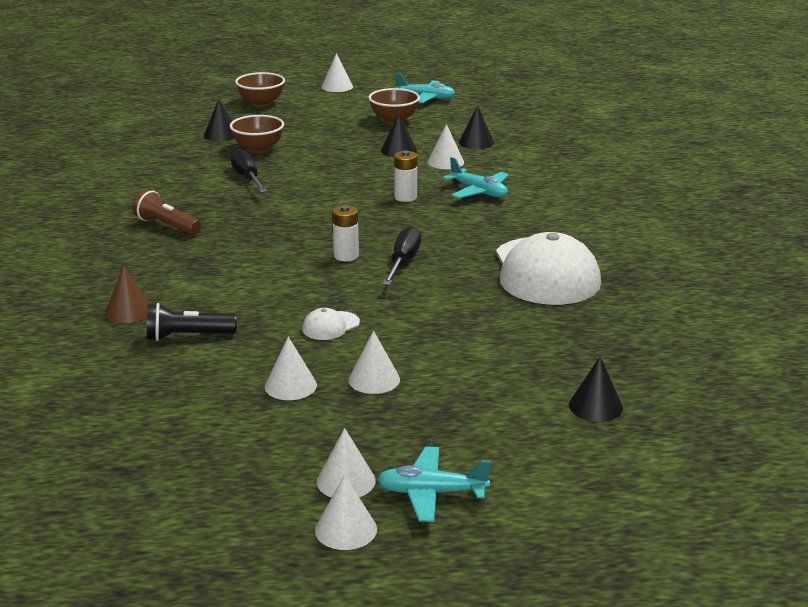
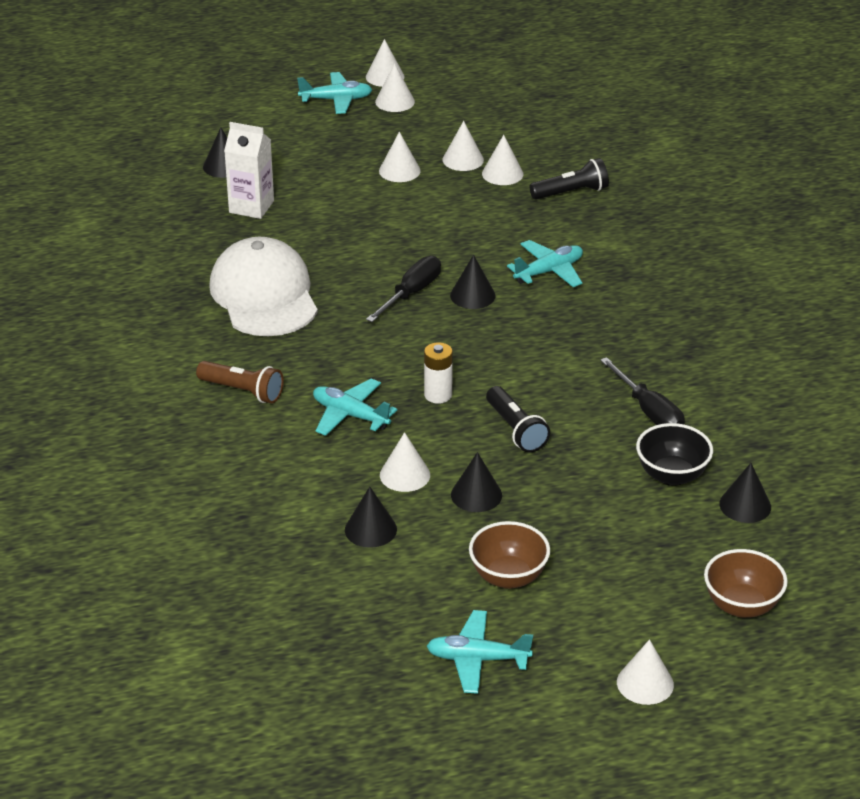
camera: 170 degrees right, 10 degrees up
brown cone [105,265,150,323] -> none
brown flashlight [132,189,201,235] -> brown flashlight moved to [196,361,284,403]
brown bowl [230,115,284,153] -> black bowl [636,423,713,486]
white cap [302,308,360,340] -> none
white battery [332,205,359,261] -> black cone [450,255,496,309]
black screwdriver [383,226,421,285] -> black screwdriver turned 150 degrees counterclockwise [366,256,441,322]
none -> white carton [224,122,274,219]
none -> white cone [482,135,524,185]
none -> black flashlight [486,386,550,453]
none -> turquoise plane [507,240,583,287]

